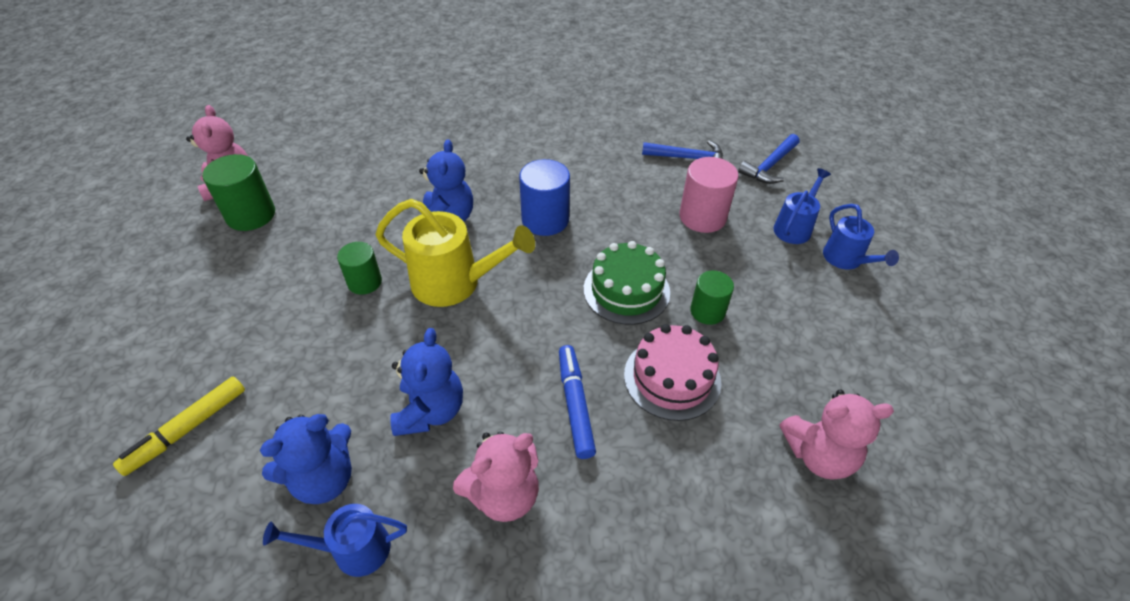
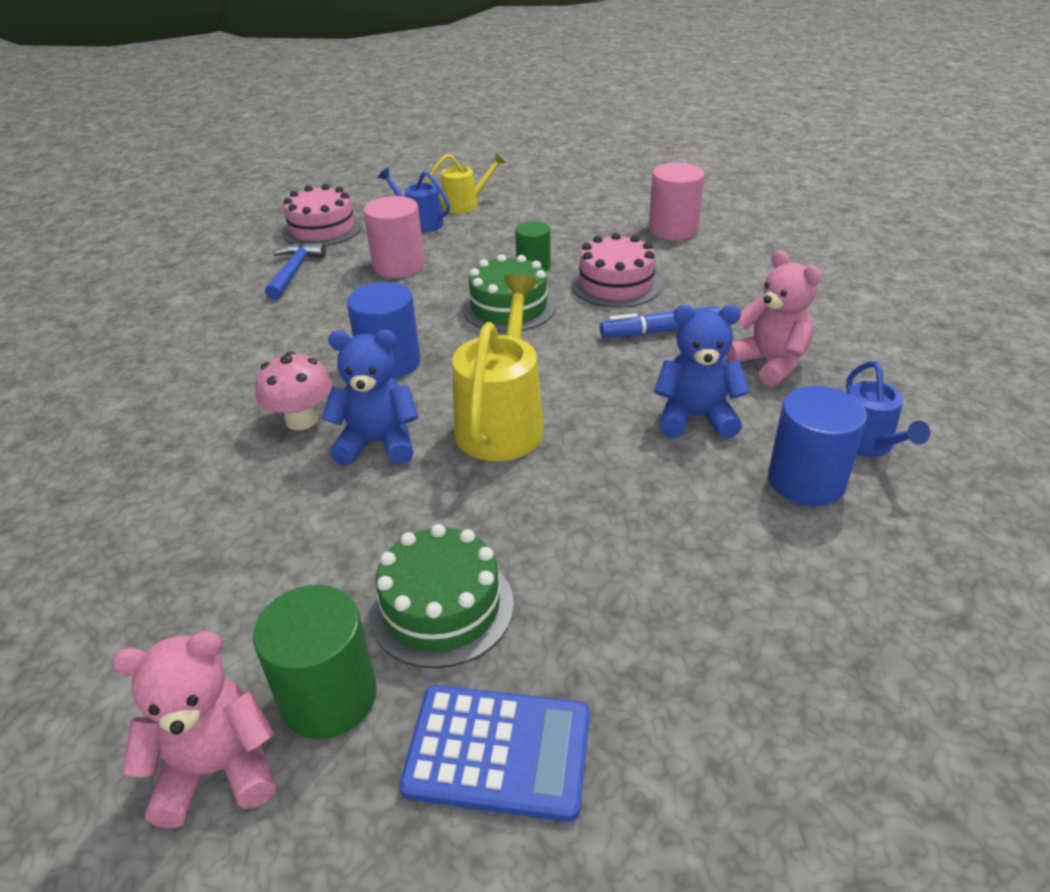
camera: 90 degrees left, 10 degrees down
yellow marker [113,377,245,476] -> none
blue teddy bear [260,414,352,504] -> blue cylinder [768,386,867,506]
green cylinder [337,242,382,295] -> none
blue hammer [738,134,799,184] -> pink cake [282,184,362,246]
pink teddy bear [780,390,894,480] -> pink cylinder [649,163,705,240]
blue watering can [823,204,899,270] -> yellow watering can [426,153,506,214]
none -> pink mushroom [255,351,332,430]
none -> green cake [369,524,514,668]
none -> blue calculator [399,685,590,822]

